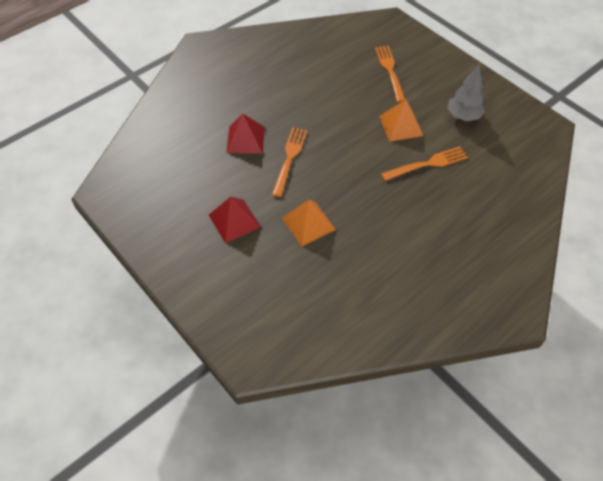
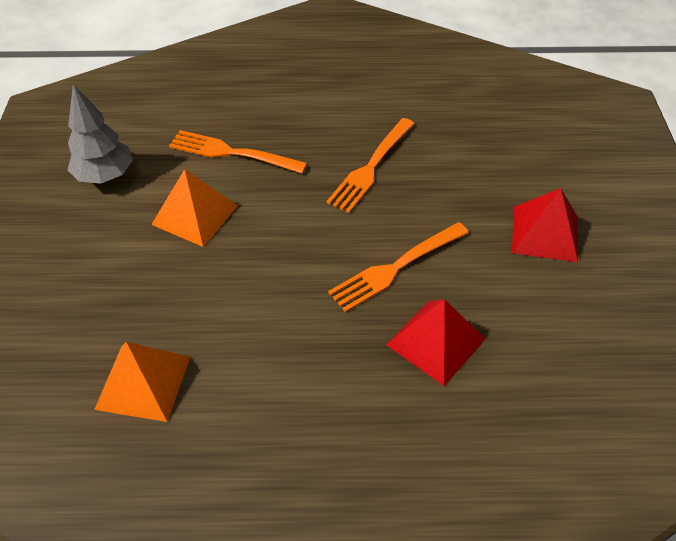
camera: 140 degrees left, 5 degrees down
orange pyramid [282,200,336,246] -> orange pyramid moved to [94,342,190,422]
orange fork [375,46,405,102] -> orange fork moved to [326,118,415,213]

